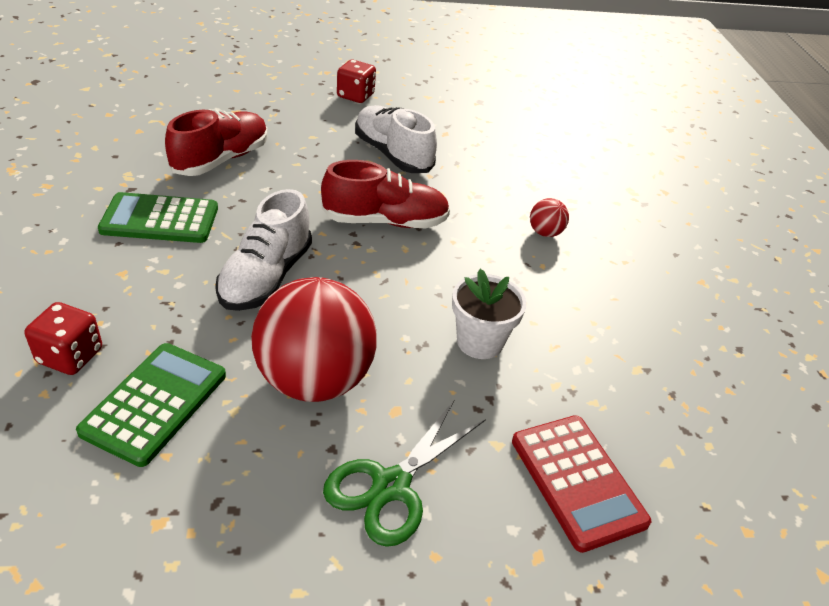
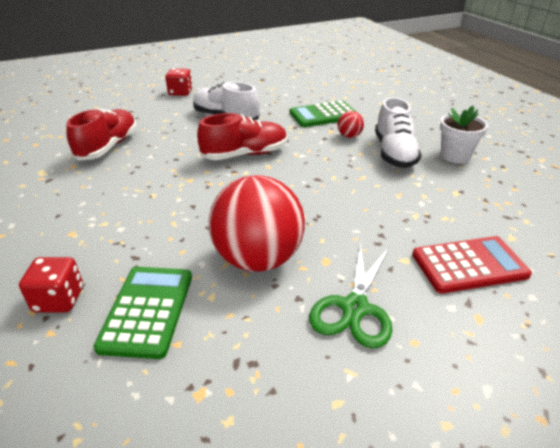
camera: 15 degrees left, 5 degrees down
green calculator [98,192,218,243] -> green calculator moved to [290,101,356,127]
white shoe [215,189,312,311] -> white shoe moved to [375,97,422,168]
white flower pot [452,269,527,359] -> white flower pot moved to [440,106,488,163]
red calculator [512,415,651,553] -> red calculator turned 60 degrees counterclockwise [412,236,532,293]

